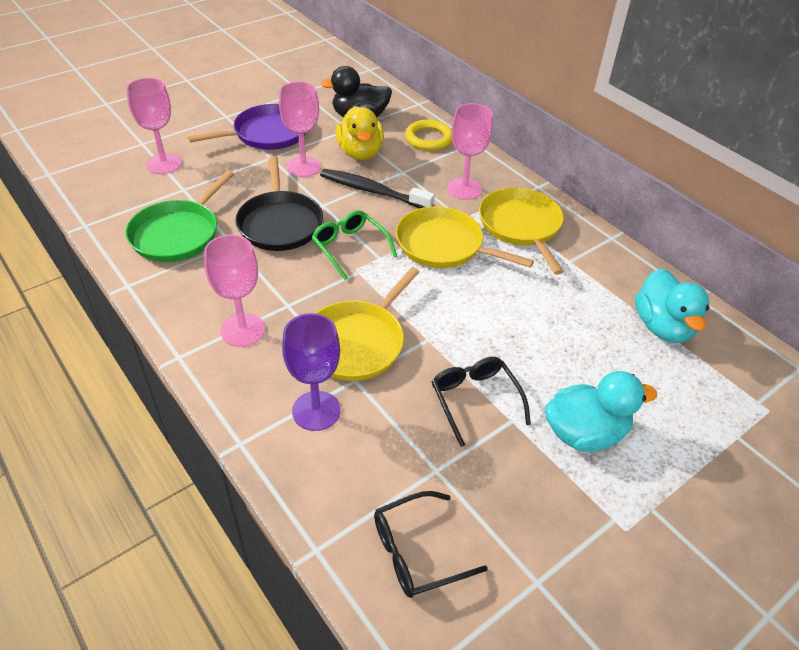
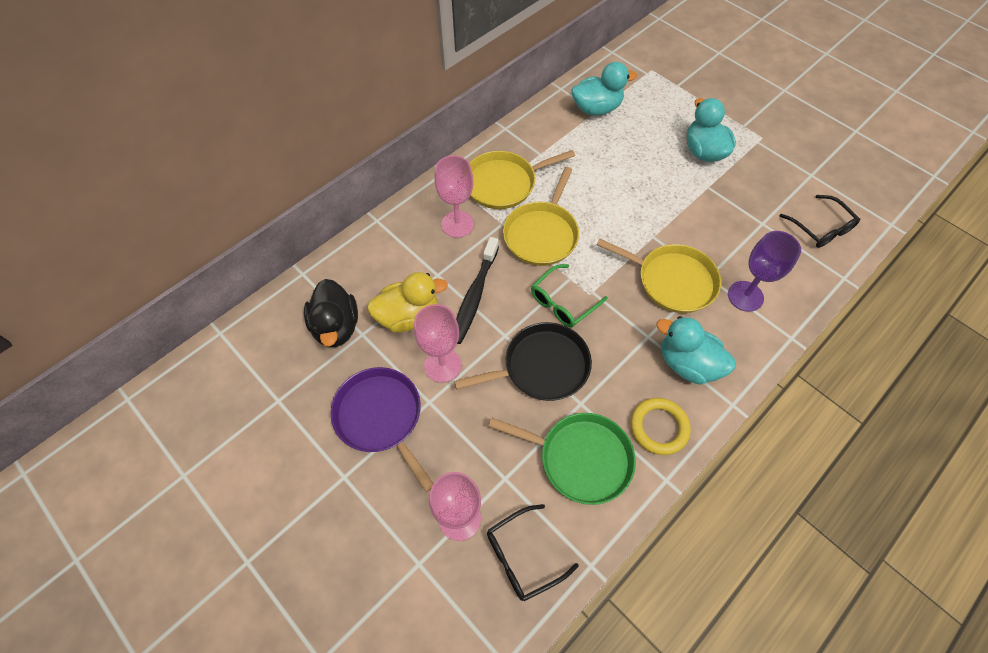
camera: 95 degrees left, 15 degrees up
pink goblet [204,234,265,347] -> turquoise duck [656,316,735,385]
yellow ring [405,120,452,151] -> yellow ring moved to [631,398,691,455]
black glasses [432,357,531,447] -> black glasses moved to [487,504,579,601]

